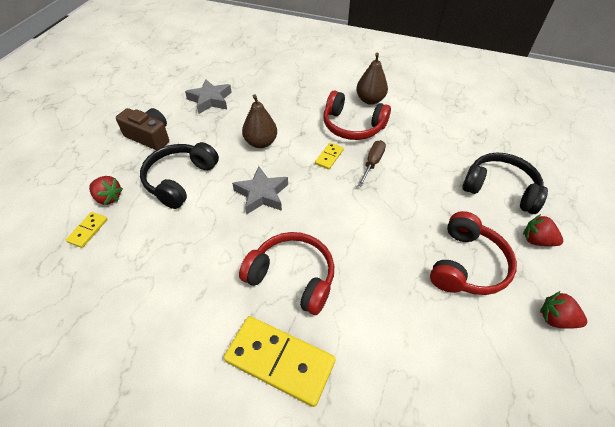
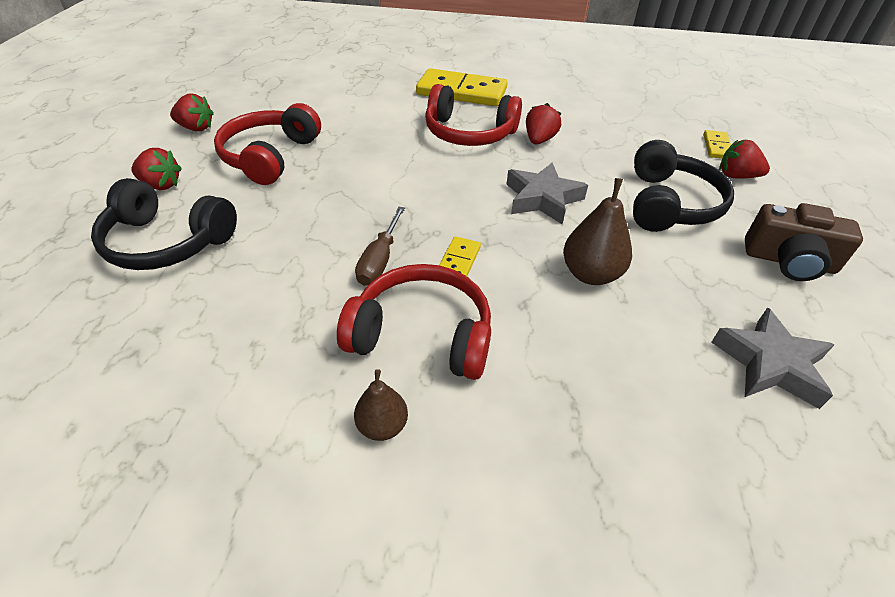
camera: 170 degrees right, 5 degrees down
brown pear [356,52,388,105] -> brown pear [354,369,408,441], size x0.62
none -> red strawberry [526,103,562,145]

